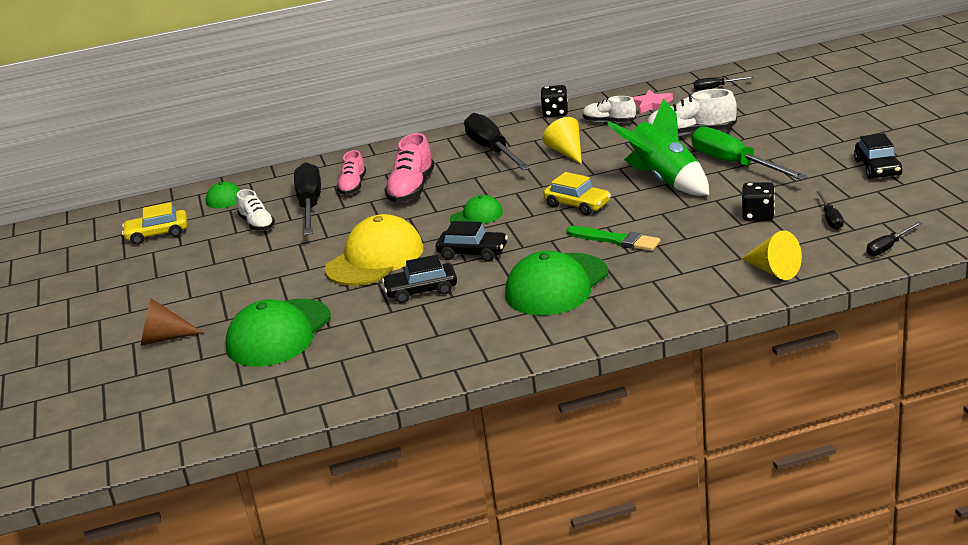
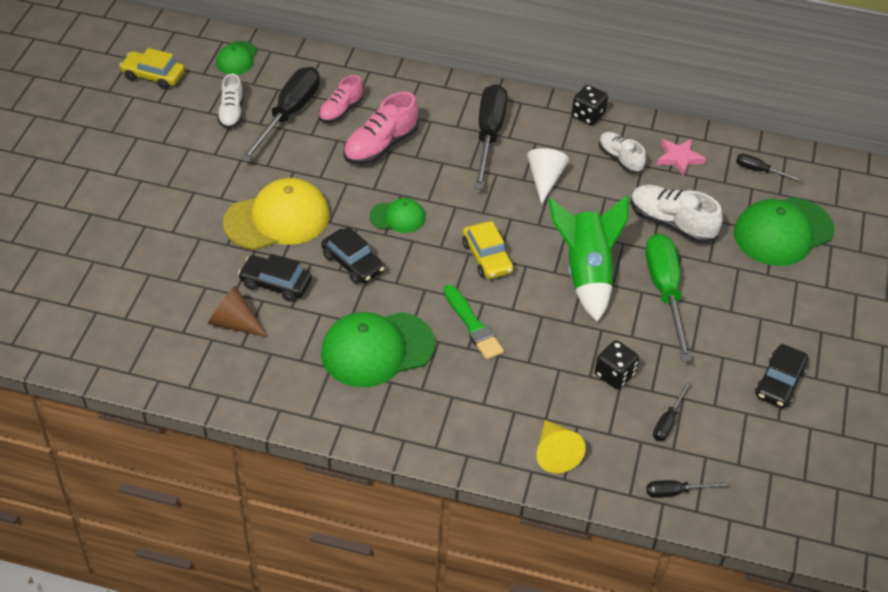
camera: 25 degrees right, 20 degrees up
brown cone [141,298,204,346] -> brown cone moved to [208,285,268,337]
green cap [226,299,331,367] -> green cap moved to [734,197,834,266]
yellow cone [543,117,582,164] -> white cone [527,148,569,204]

